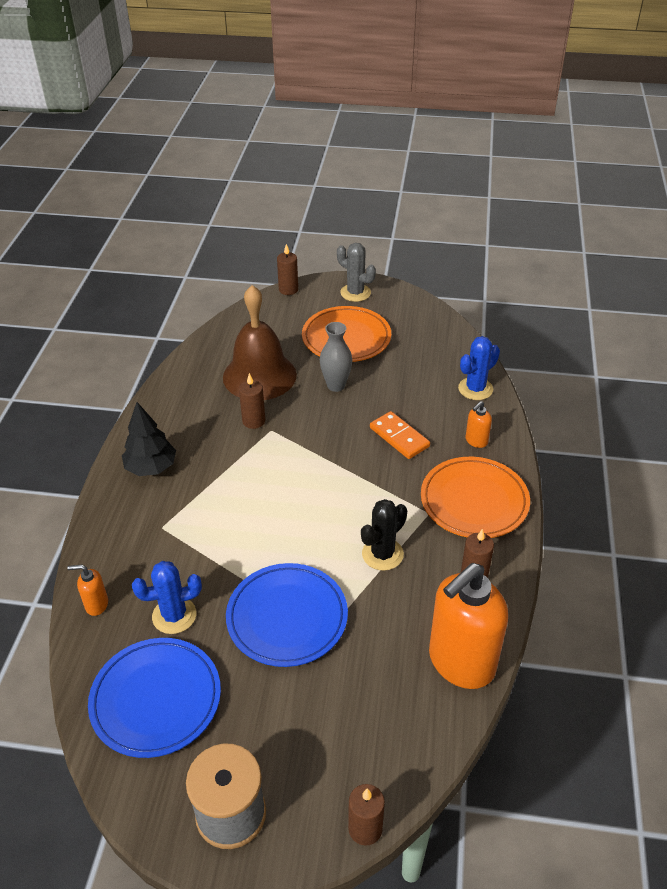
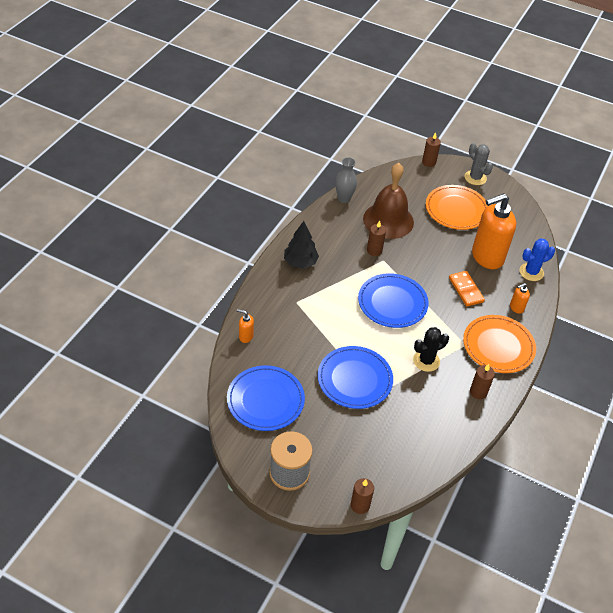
camera: 15 degrees right, 5 degrees up
blue cactus [132,561,202,634] -> none
grey vase [320,322,352,392] -> grey vase moved to [335,157,357,203]
orange soap dispenser [429,563,508,689] -> orange soap dispenser moved to [472,193,516,269]
none -> blue plate [358,273,429,328]

